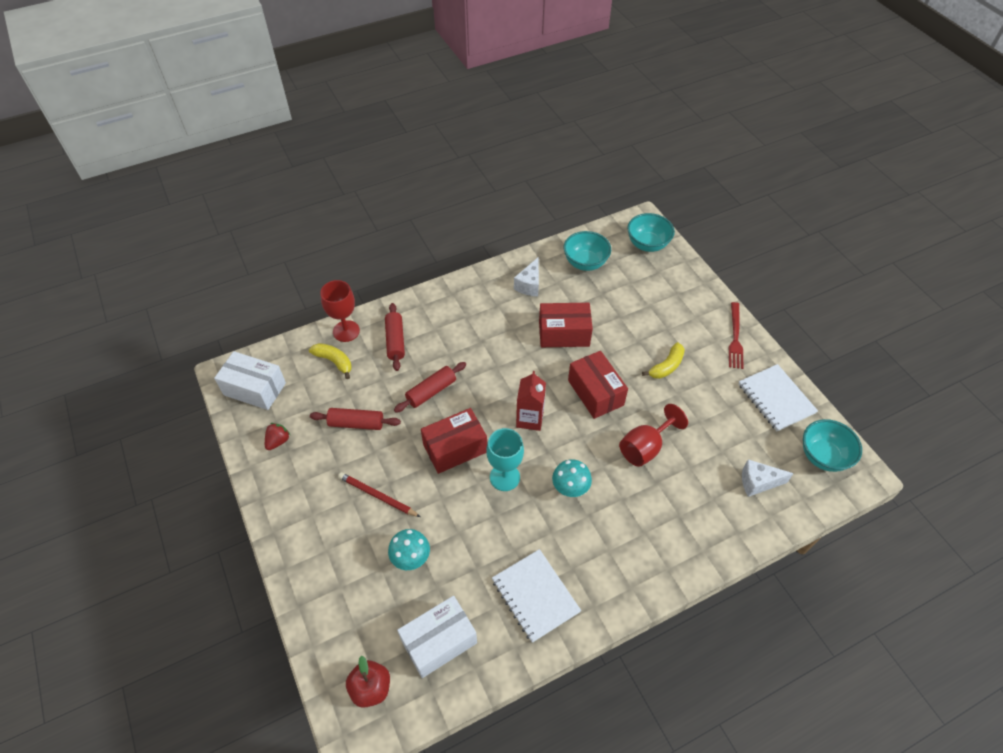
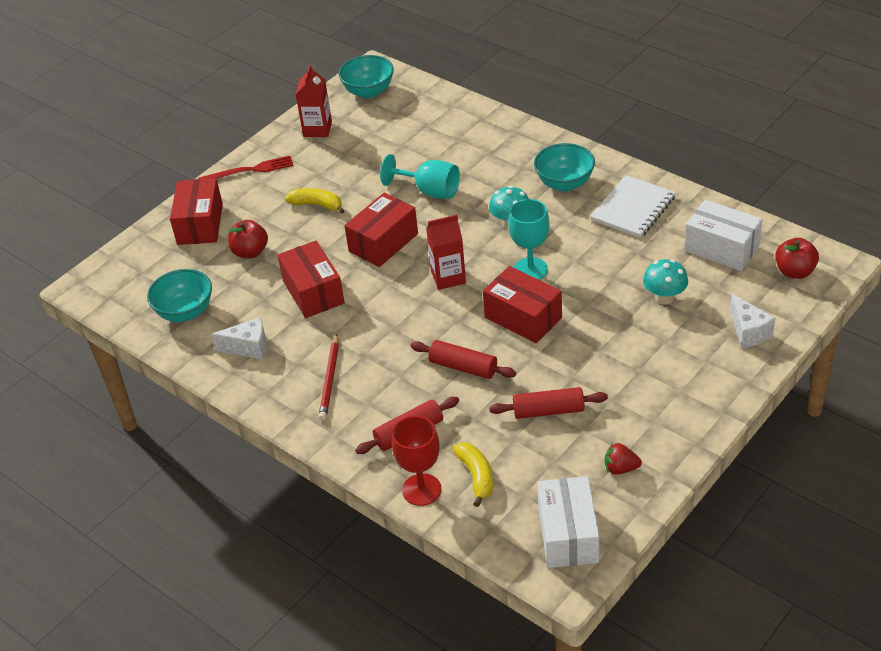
camera: 110 degrees left, 10 degrees down
yellow banana [309,343,352,379] -> yellow banana turned 150 degrees clockwise [453,442,493,507]
red rolling pin [310,408,401,430] -> red rolling pin turned 75 degrees counterclockwise [489,387,608,419]
red pencil [338,472,420,517] -> red pencil moved to [319,335,339,420]
red goblet [619,404,688,467] -> turquoise goblet [380,154,460,199]
turquoise bowl [627,213,675,252] -> turquoise bowl moved to [534,143,595,192]
white notebook [738,364,818,431] -> red carton [296,65,332,137]
white cheese [742,459,794,497] -> white cheese moved to [730,294,775,348]
none -> red box [170,178,223,245]
none -> red apple [228,220,268,258]

